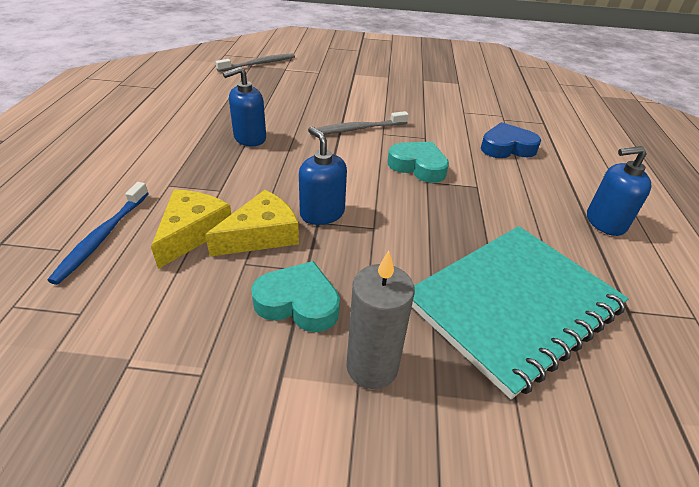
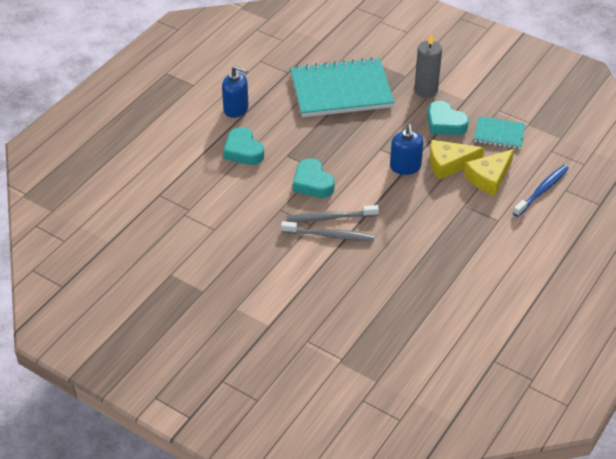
camera: 150 degrees left, 5 degrees up
grey toothbrush [216,54,295,72] -> grey toothbrush moved to [287,205,379,222]
blue soap dispenser [223,67,266,146] -> none
blue heart [481,122,541,158] -> none
none -> turquoise heart [223,127,264,165]
none -> turquoise notebook [474,116,525,149]

